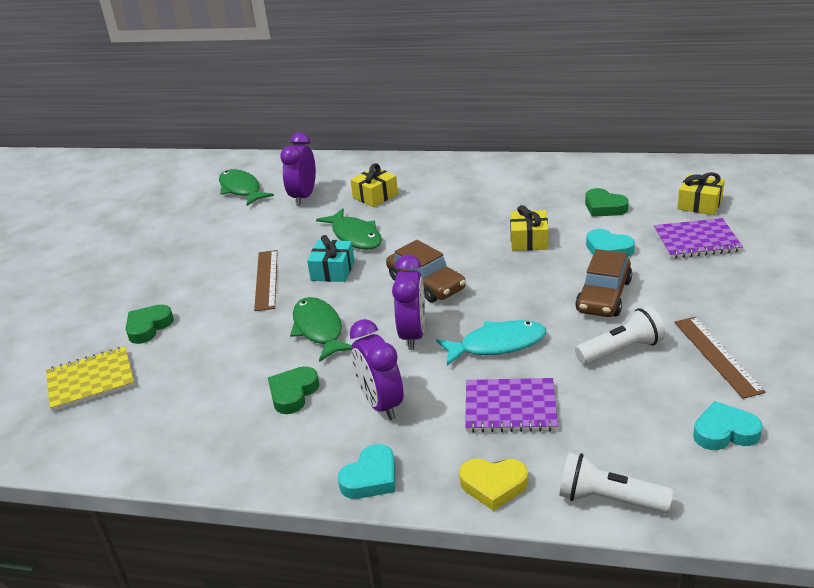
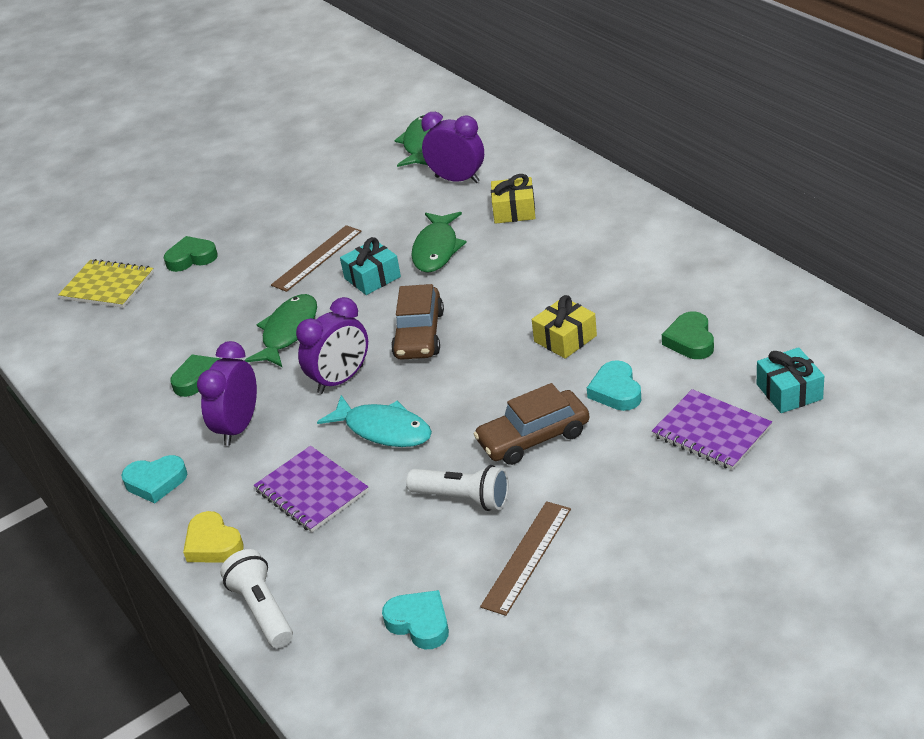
camera: 45 degrees right, 5 degrees up
purple clock [280,132,316,206] -> purple clock turned 60 degrees clockwise [421,112,484,183]
yellow gift [677,172,725,215] -> turquoise gift [757,347,824,413]

